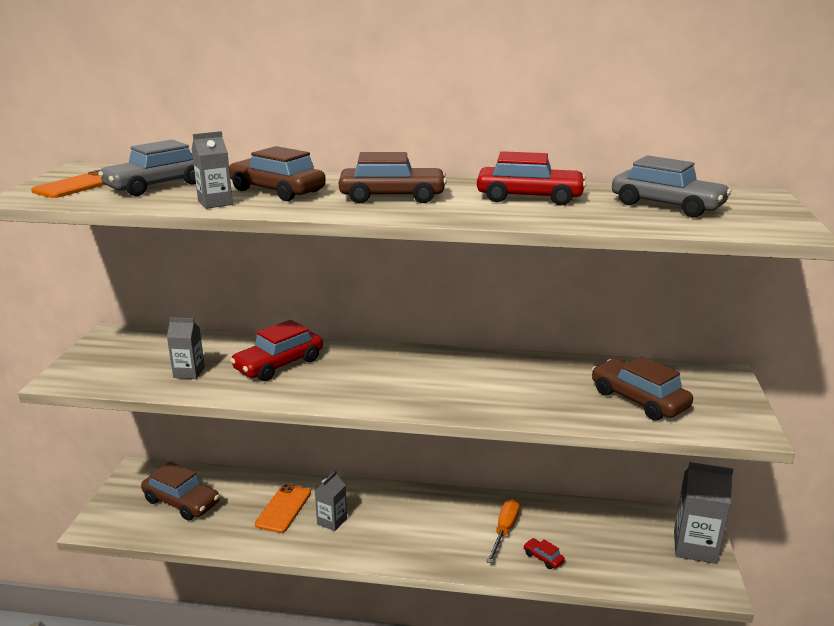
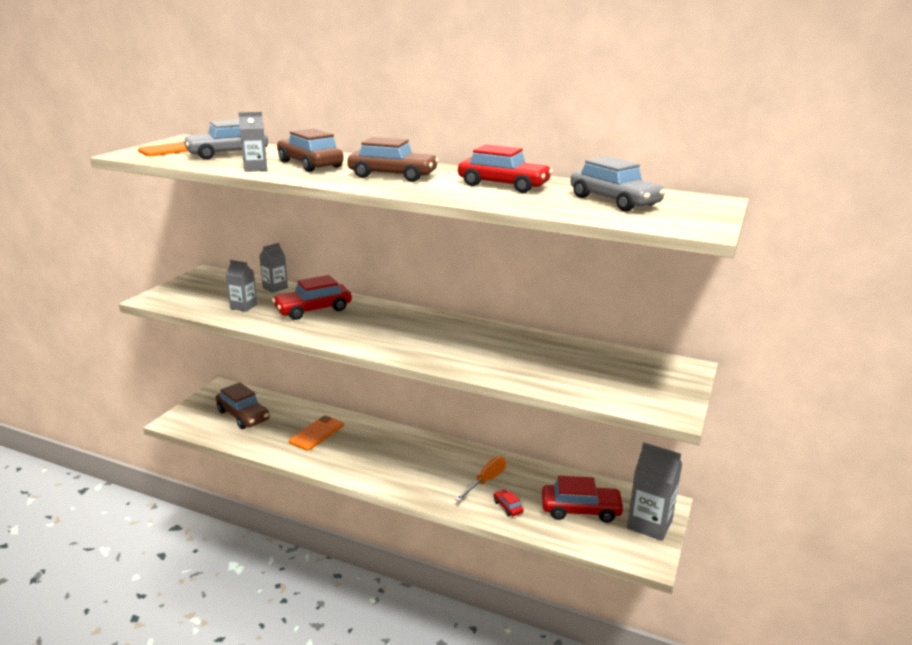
camera: 15 degrees right, 0 degrees up
grey carton [315,470,347,531] -> grey carton moved to [259,243,288,293]
brown car [592,356,693,420] -> none
none -> red car [542,476,625,523]

